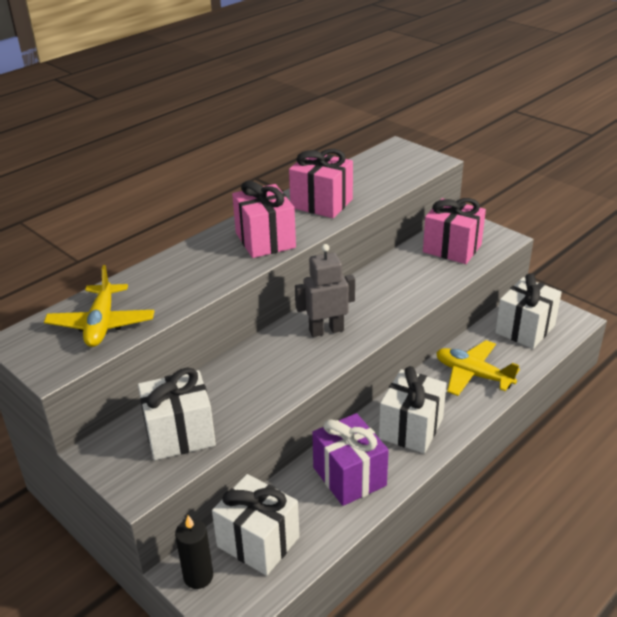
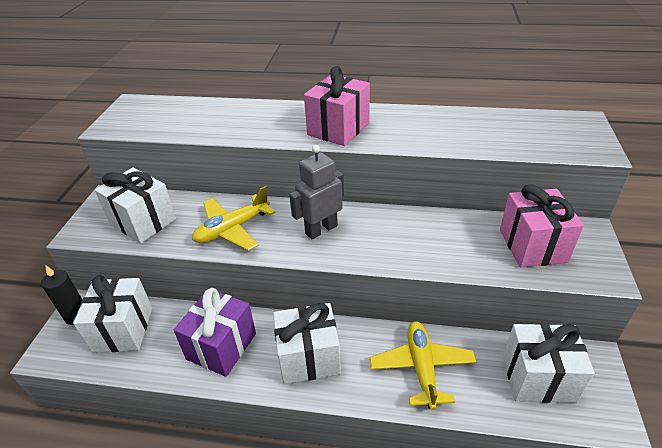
camera: 55 degrees right, 5 degrees up
yellow plane [44,265,154,347] -> yellow plane moved to [192,186,275,251]
pink gift [289,149,353,218] -> none
grey robot [295,244,355,337] -> grey robot turned 75 degrees counterclockwise [289,145,344,240]

